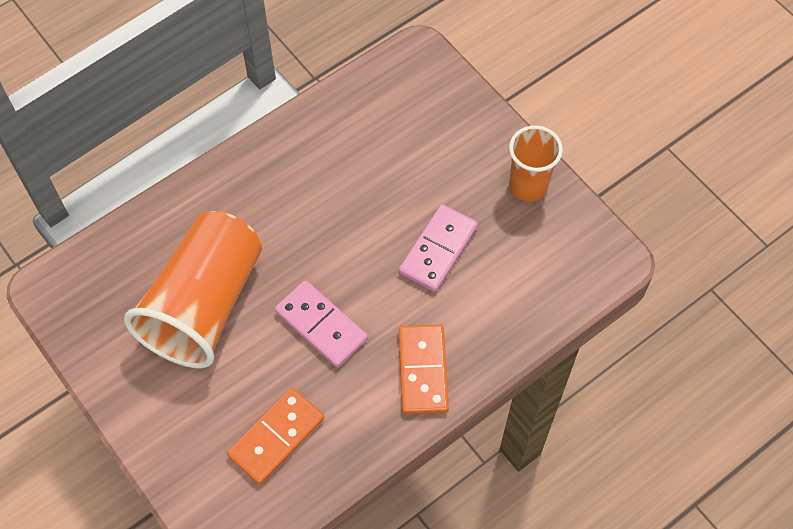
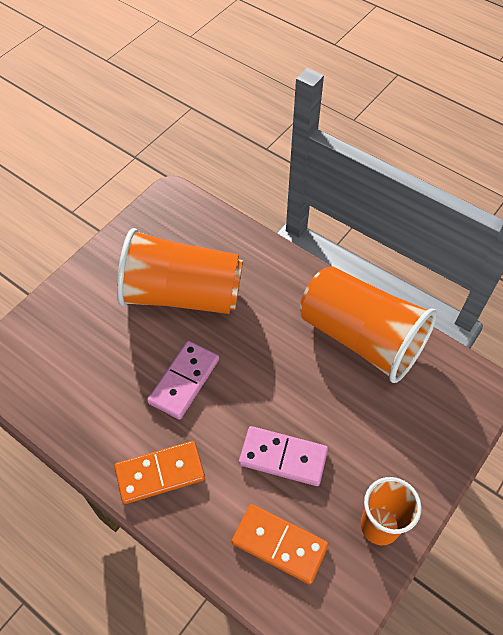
camera: 75 degrees right, 5 degrees down
orange domino [227,388,324,484] -> orange domino moved to [232,504,329,584]
none -> orange cup [300,266,437,383]

